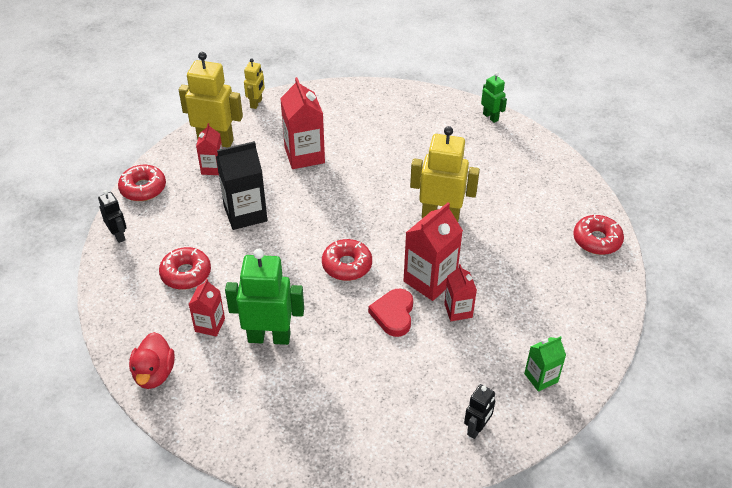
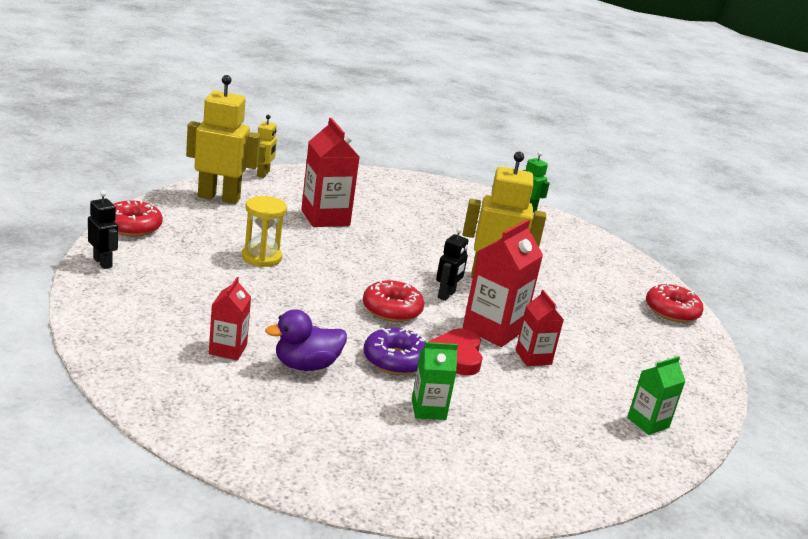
camera: 10 degrees left, 20 degrees down
red duck [129,332,175,389] -> none
red donut [159,247,211,290] -> none
red carton [196,123,222,175] -> none
black carton [216,141,268,230] -> yellow hourglass [242,196,287,267]
green robot [225,249,304,345] -> purple duck [265,309,347,371]
black robot [464,384,495,439] -> black robot moved to [436,227,469,301]
none -> purple donut [364,328,426,375]
none -> green carton [412,342,458,420]

